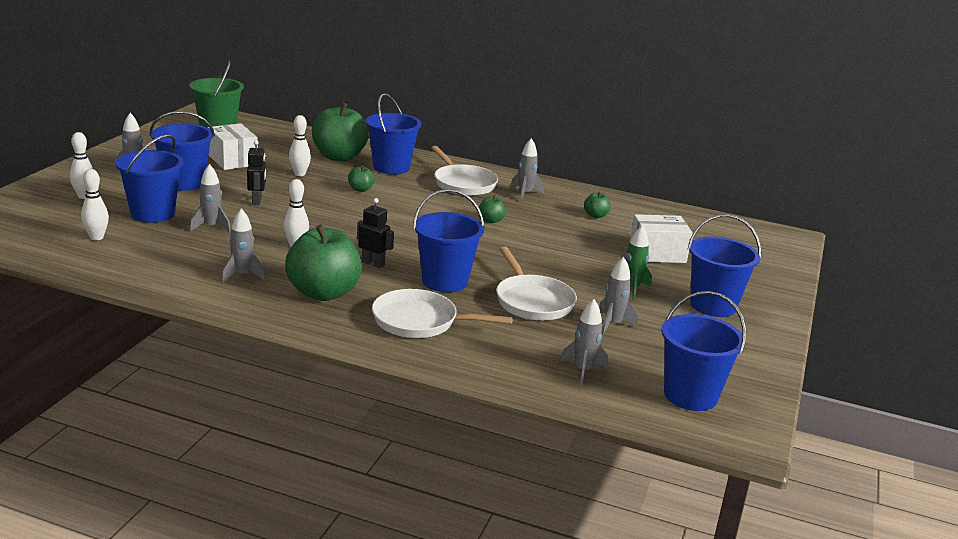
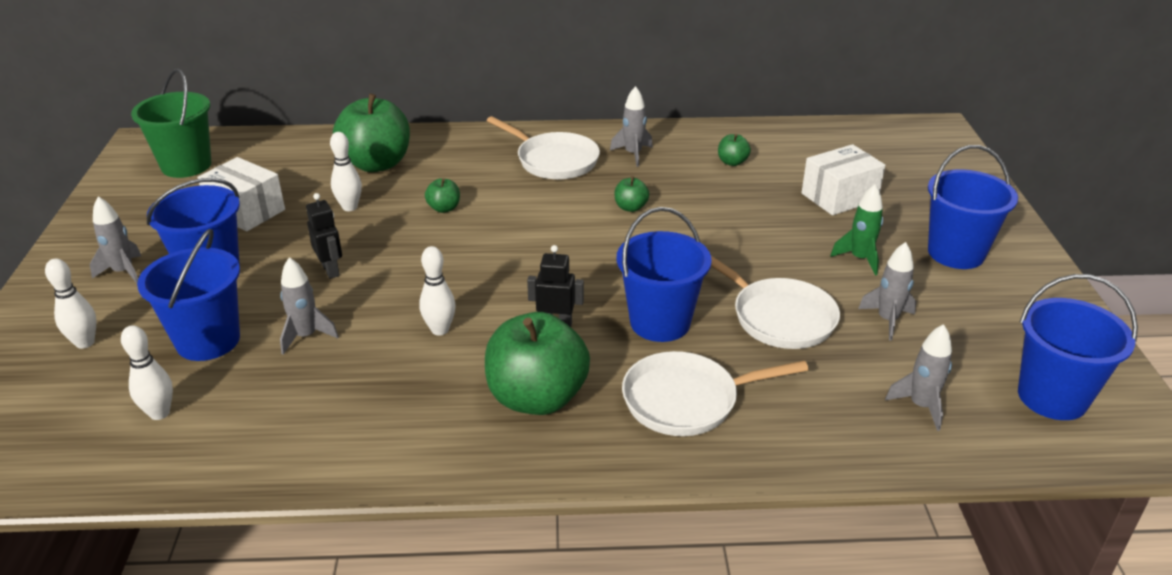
camera: 20 degrees left, 10 degrees up
grey rocket [221,208,266,283] -> none
blue bucket [366,93,422,174] -> none

